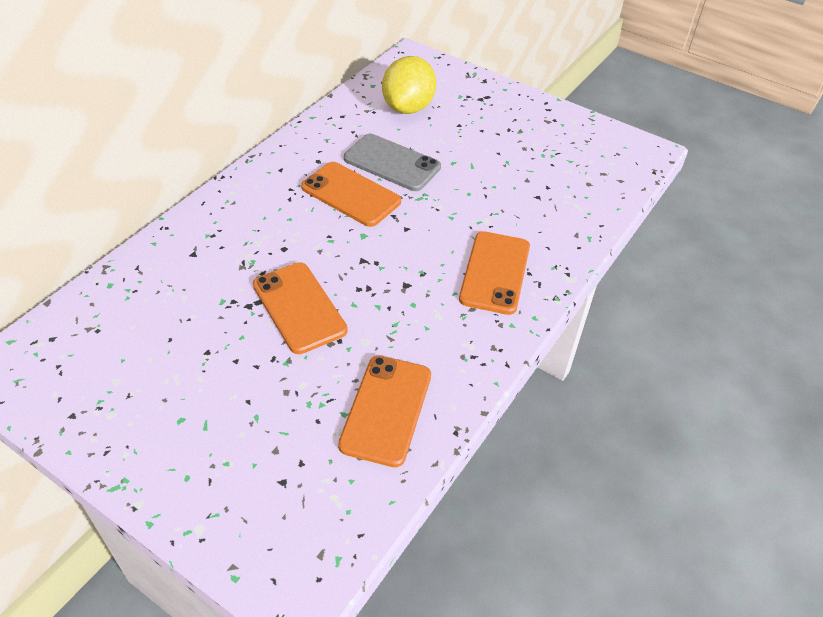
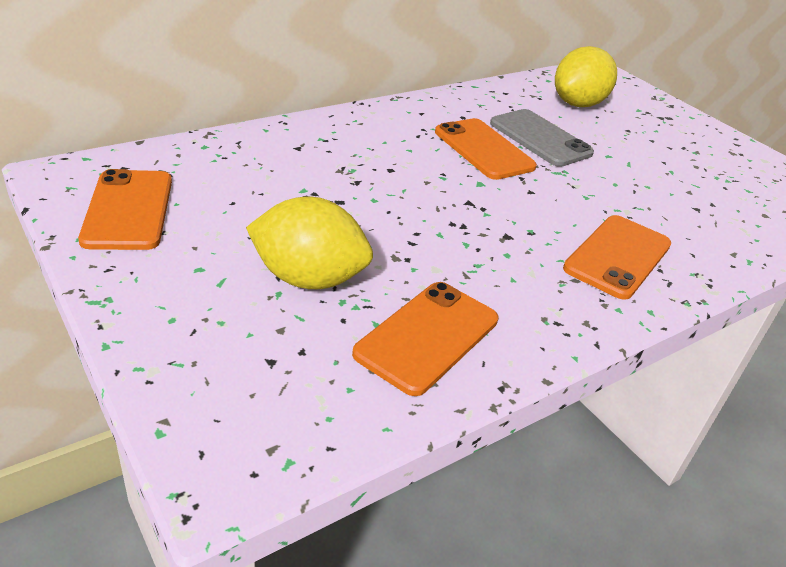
camera: 20 degrees right, 10 degrees down
orange phone [253,263,348,354] -> orange phone moved to [78,169,172,250]
none -> yellow lemon [246,197,373,289]

